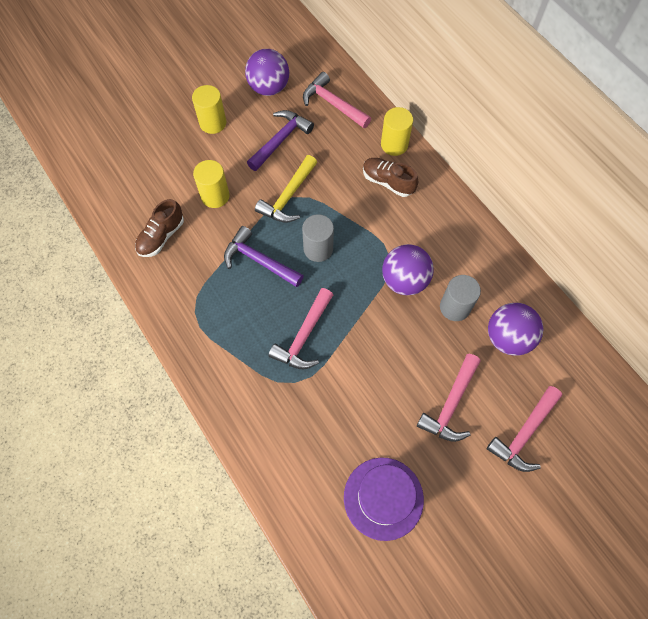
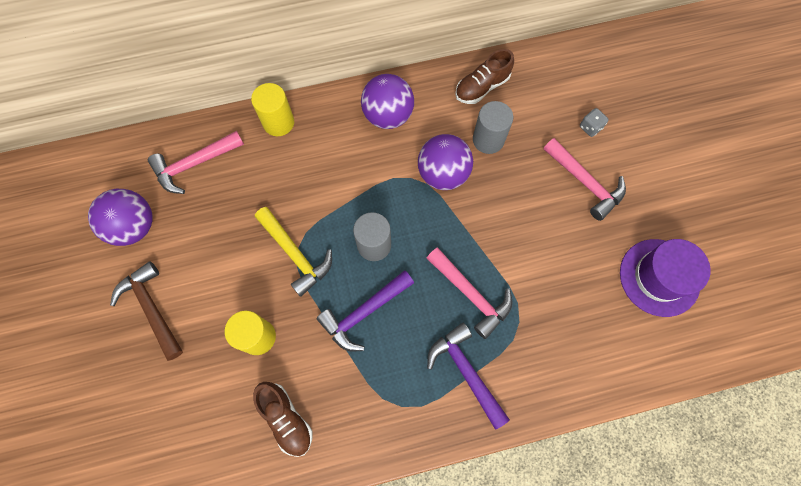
camera: 70 degrees left, 5 degrees up
yellow cylinder [192,85,226,134] -> brown hammer [110,262,183,361]
purple hammer [247,110,314,171] -> purple hammer moved to [427,323,510,430]
brown shoe [363,158,418,197] -> brown shoe moved to [455,49,514,104]
pink hammer [487,386,562,472] -> none
purple ball [488,303,543,356] -> purple ball moved to [361,74,414,129]
none -> grey dice [580,108,609,137]

